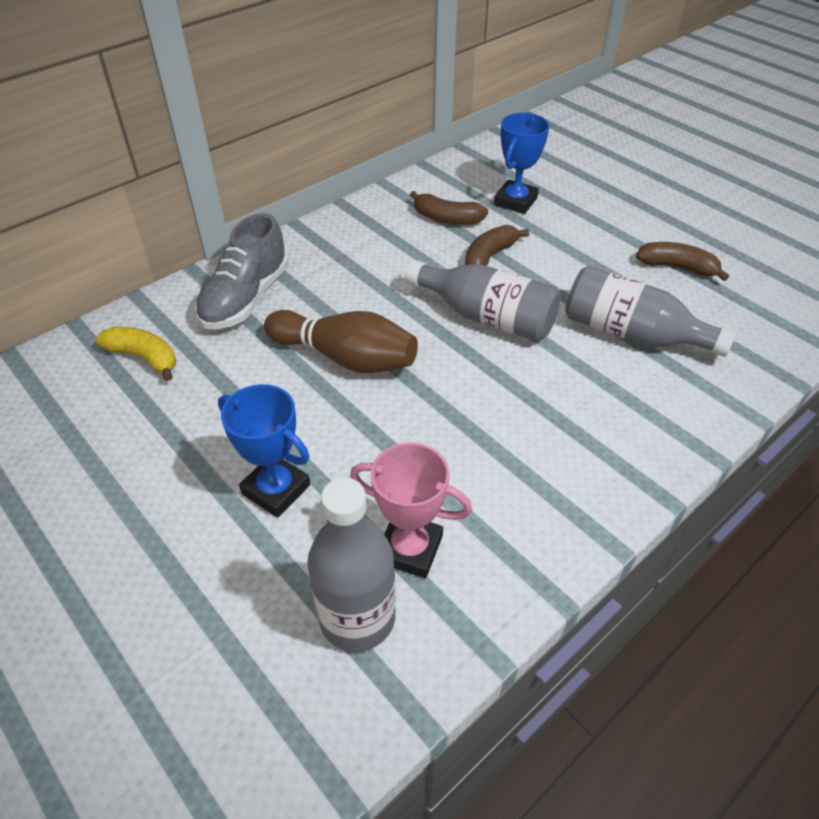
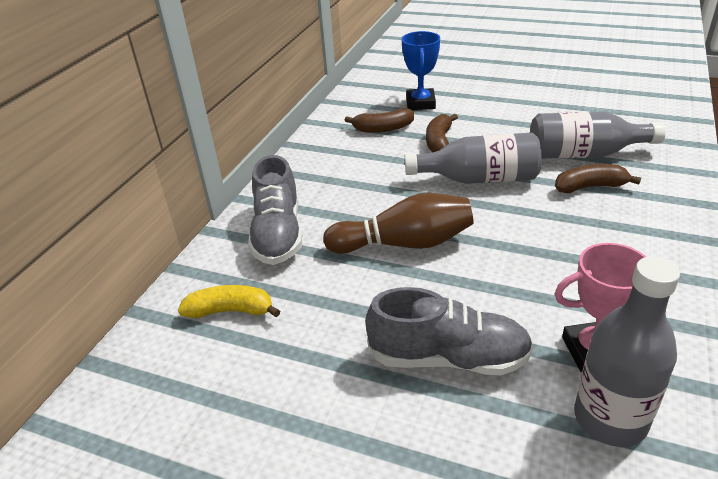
camera: 25 degrees left, 10 degrees down
blue trophy [218,384,310,518] -> grey shoe [365,287,534,375]
brown banana [636,242,729,281] -> brown banana moved to [555,164,641,193]

